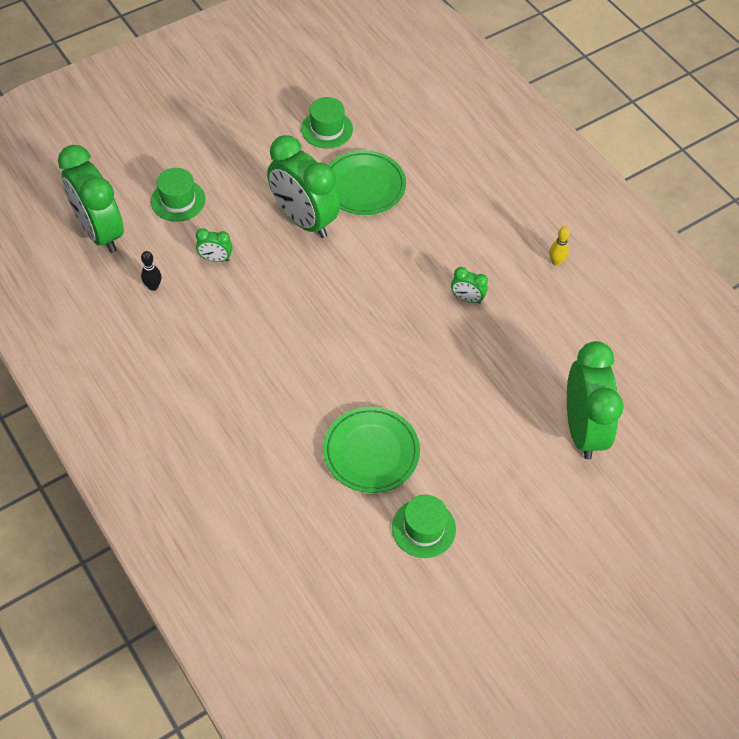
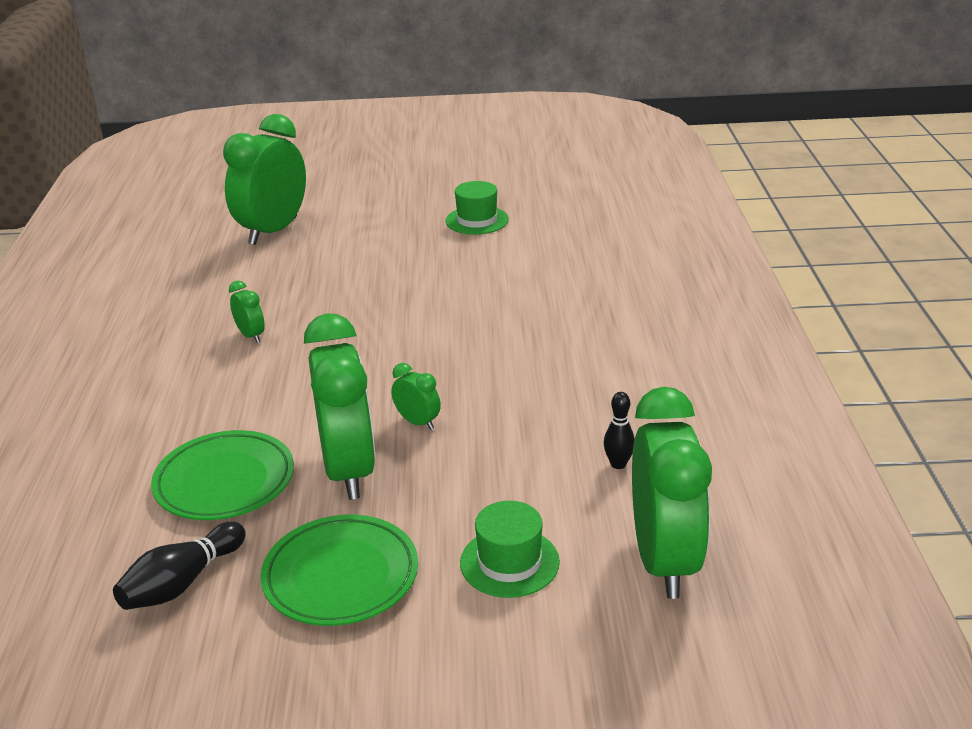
camera: 145 degrees left, 25 degrees down
green clock [196,228,233,262] -> green clock moved to [392,363,441,430]
green hat [301,97,353,149] -> black bowling pin [113,522,246,610]
green plate [323,407,420,493] -> green plate moved to [260,515,418,626]
yellow bowling pin [549,226,570,266] -> none

